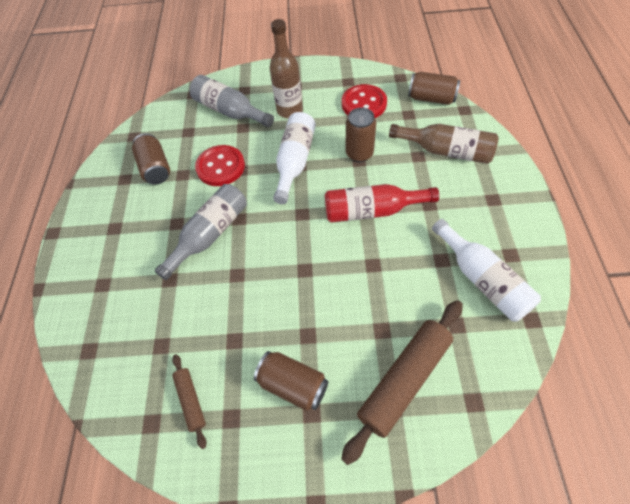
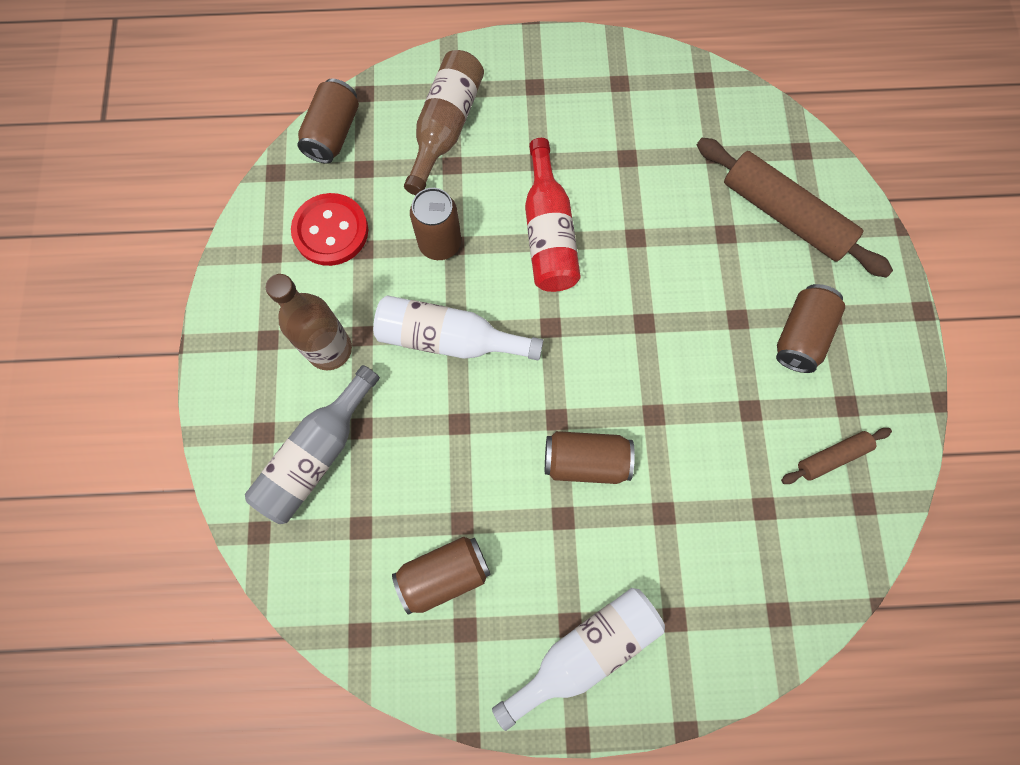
camera: 95 degrees left, 15 degrees up
grey bottle [155,184,247,280] -> brown can [545,431,635,484]
red button [195,145,245,186] -> none
white bottle [432,219,541,322] -> white bottle moved to [492,588,665,731]

